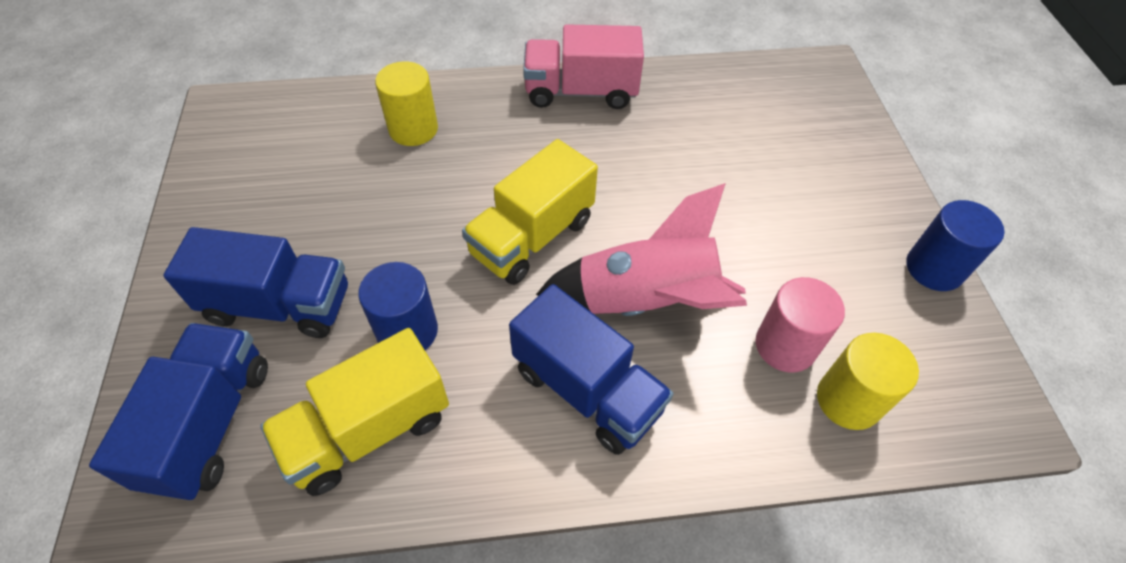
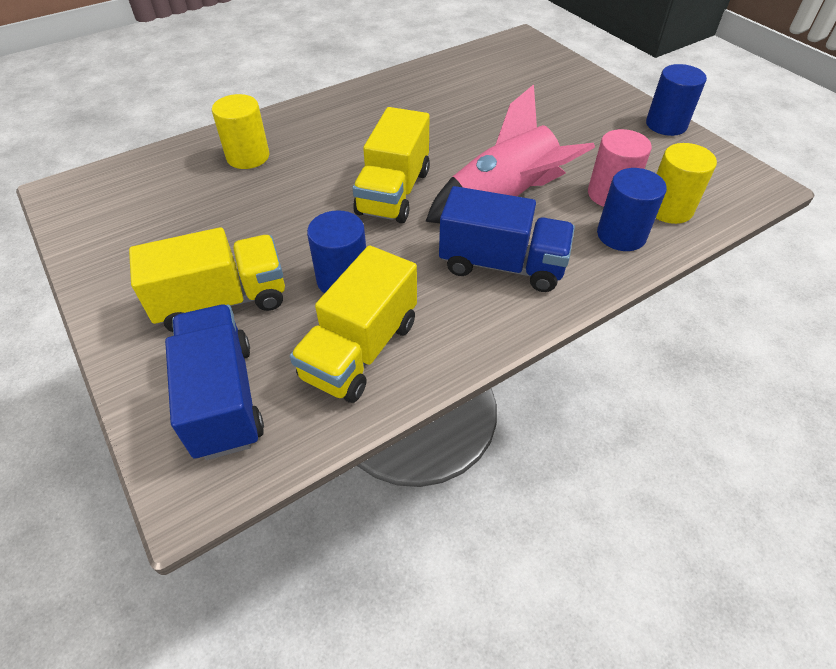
camera: 25 degrees left, 5 degrees down
blue truck [163,227,348,338] -> yellow truck [129,227,285,332]
pink truck [523,24,644,109] -> none
none -> blue cylinder [597,168,667,251]

